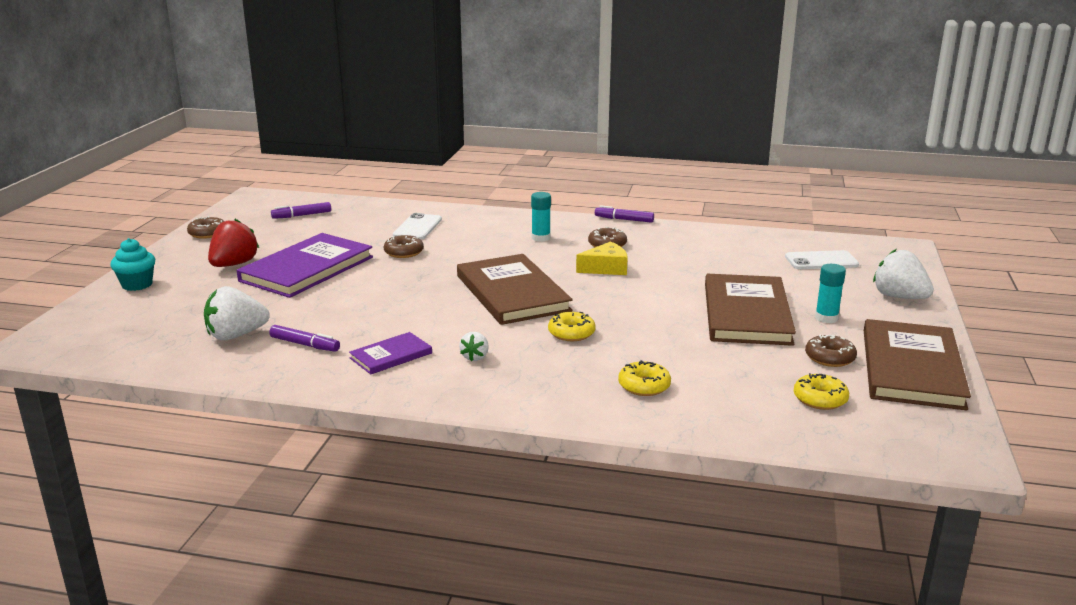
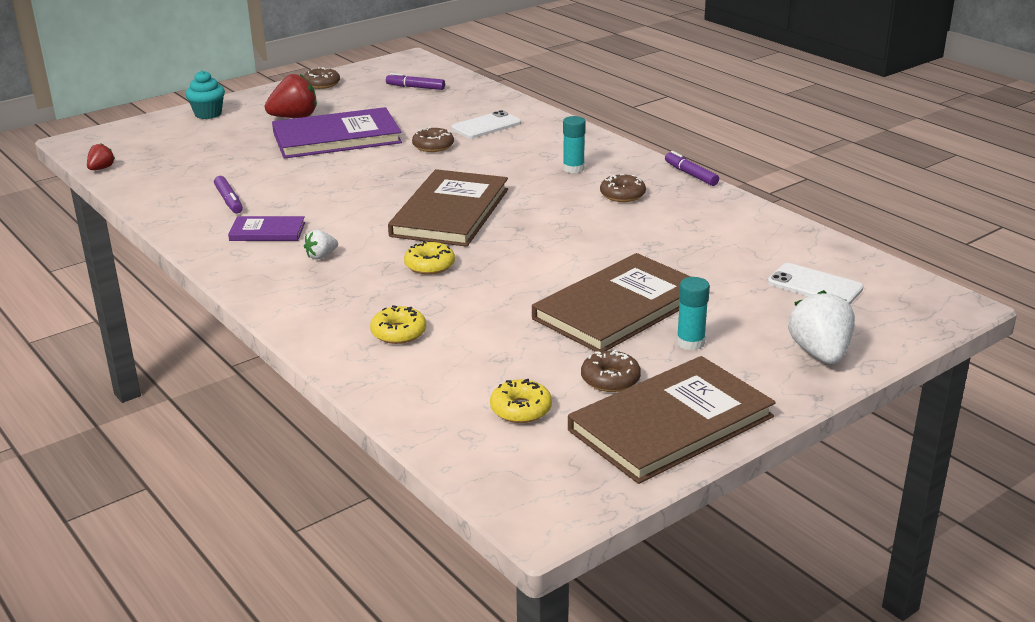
camera: 40 degrees right, 5 degrees up
white strawberry [204,286,270,340] -> none
yellow cheese [576,241,628,275] -> none
none -> red strawberry [87,143,115,170]

